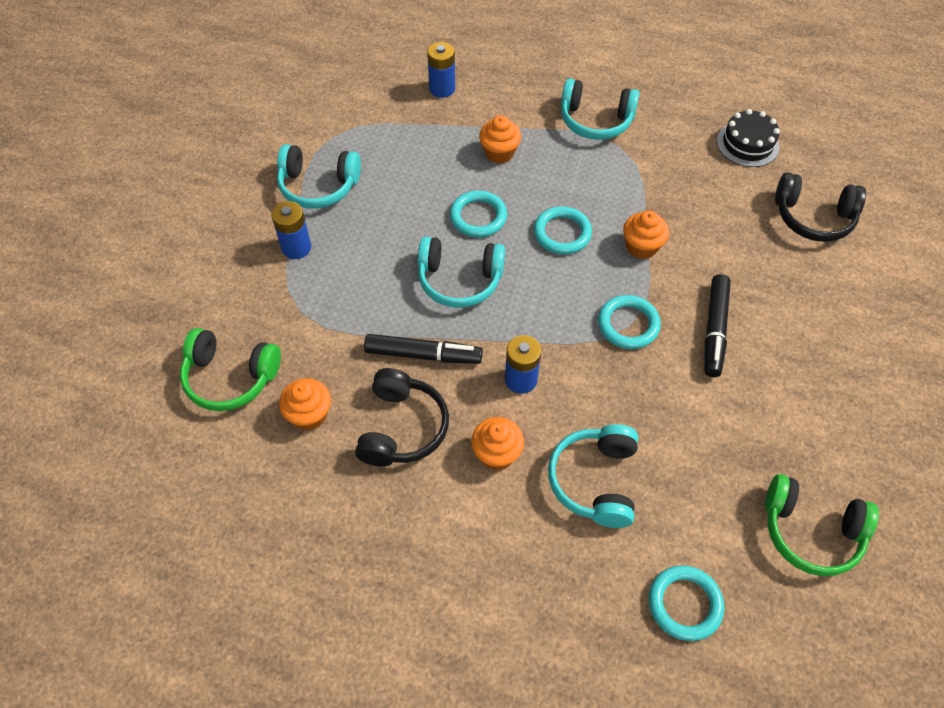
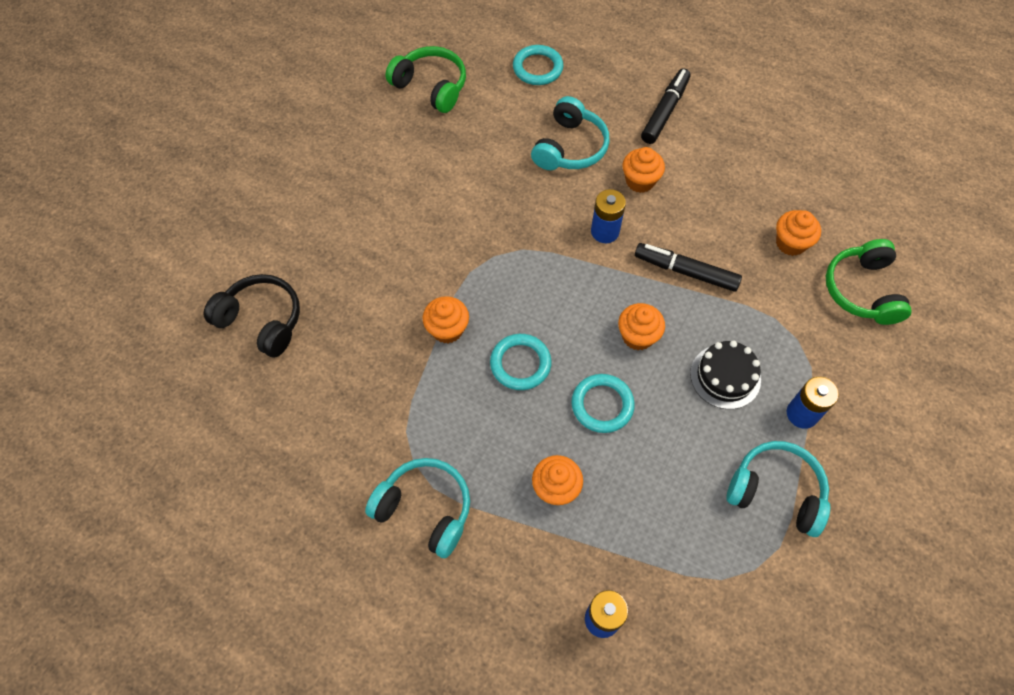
camera: 165 degrees left, 5 degrees up
green headphones [180,328,281,411] -> green headphones turned 120 degrees counterclockwise [826,239,912,325]
black headphones [355,368,449,466] -> none
turquoise headphones [418,236,505,308] -> orange cupcake [618,303,665,350]
turquoise ring [598,295,661,349] -> none
black marker [705,274,731,377] -> black marker moved to [641,68,691,144]
black cake [717,109,780,167] -> black cake moved to [690,341,761,409]

